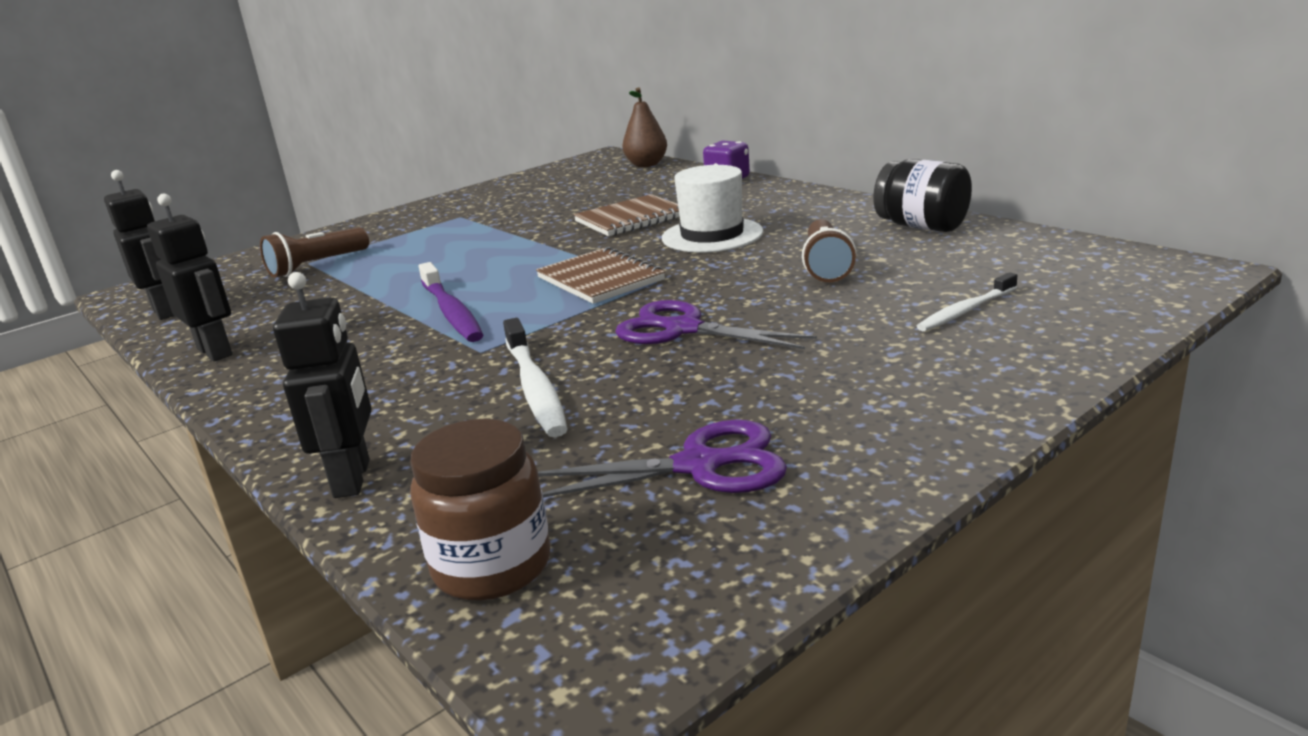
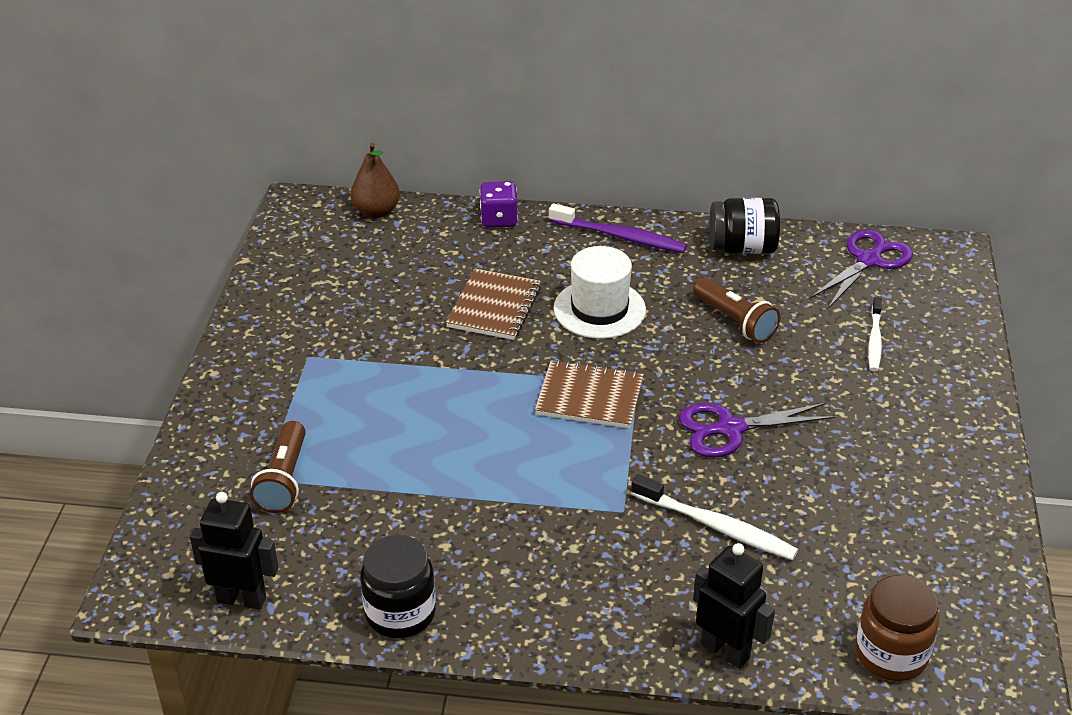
camera: 45 degrees left, 15 degrees up
black robot [147,194,232,361] -> black jar [361,535,436,638]
purple toothbrush [419,262,483,342] -> purple toothbrush moved to [549,203,687,253]
purple scissors [538,420,787,498] -> purple scissors moved to [810,229,913,308]

